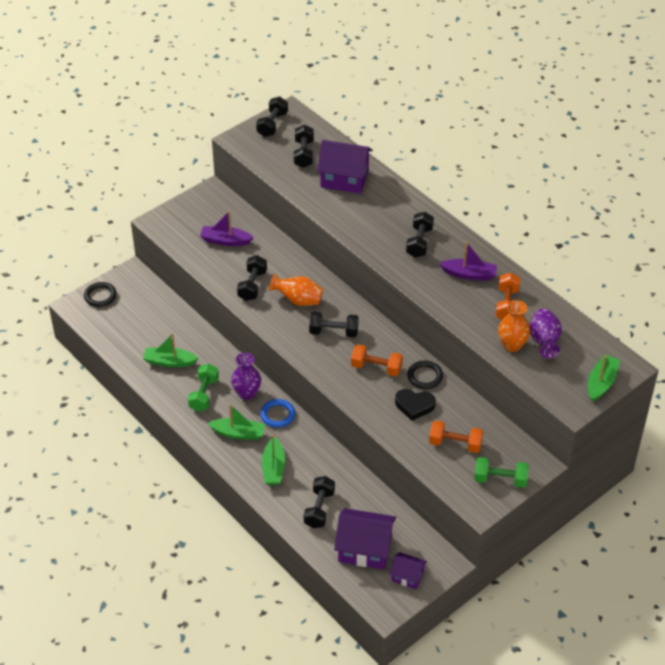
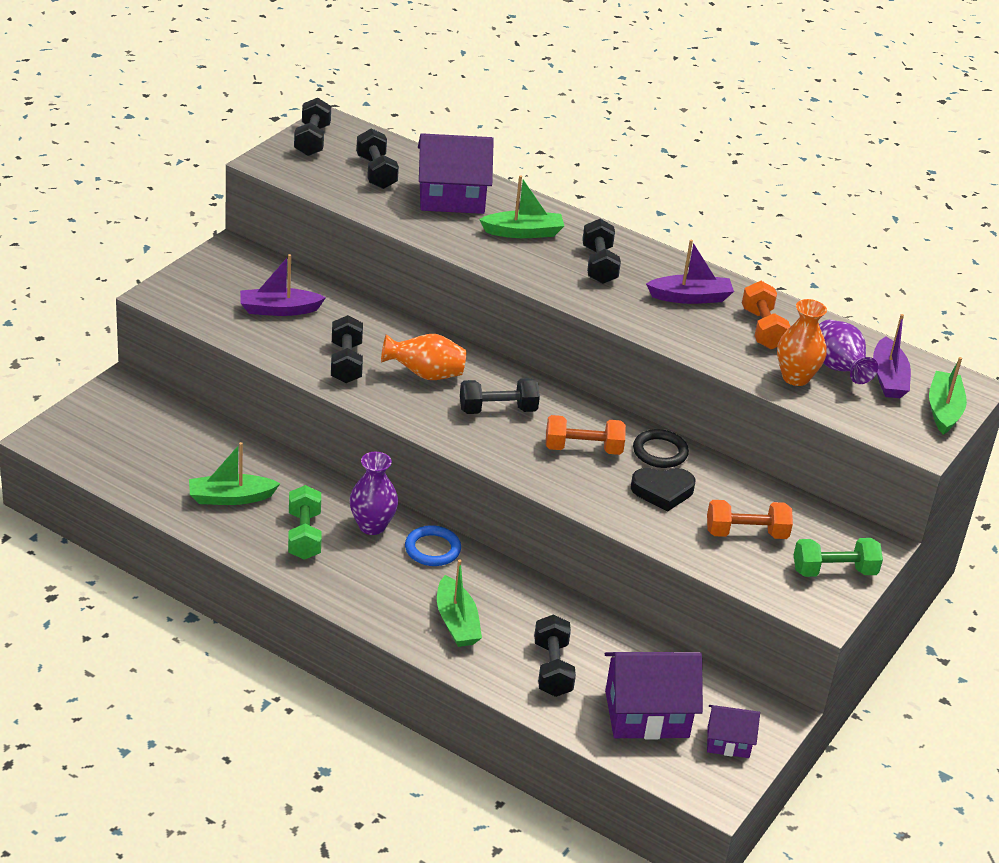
camera: 20 degrees left, 10 degrees down
black ring [84,282,117,307] -> none
green boat [208,404,265,440] -> green boat moved to [479,175,564,238]
none -> purple boat [873,314,911,398]

